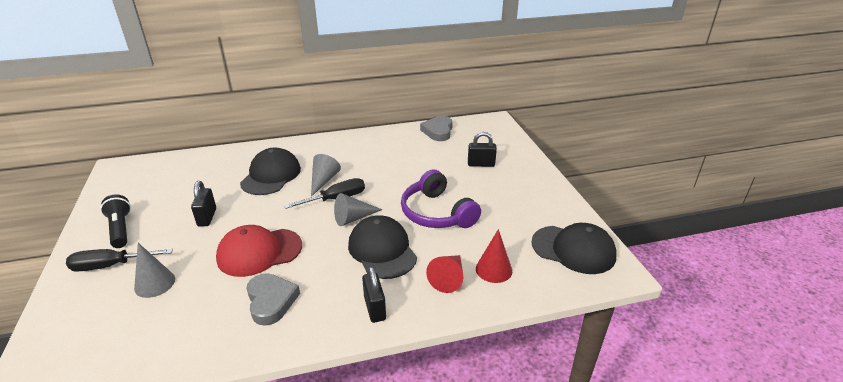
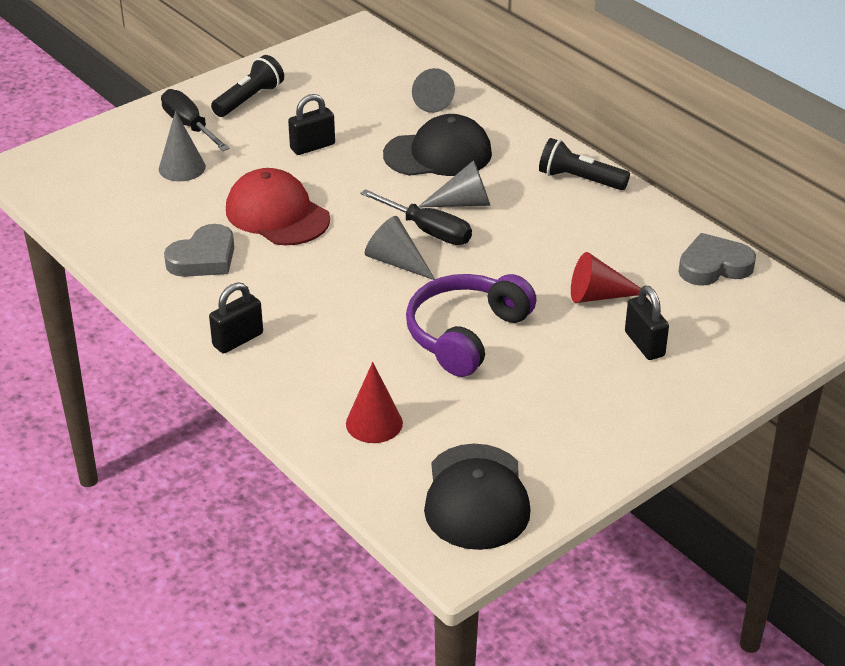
camera: 65 degrees right, 5 degrees up
black cap [348,215,417,279] -> none
red cone [426,255,463,293] -> red cone moved to [571,252,641,303]
none -> grey cone [412,68,455,113]
none -> black flashlight [539,138,630,190]

